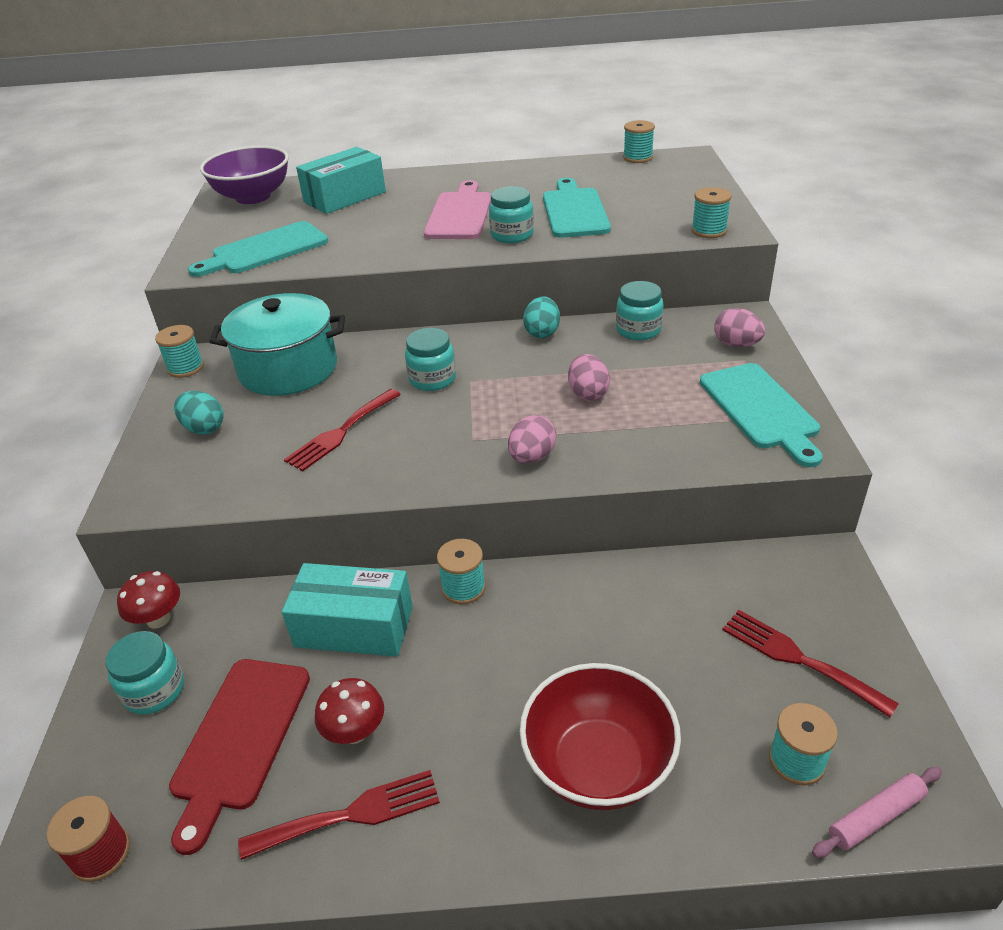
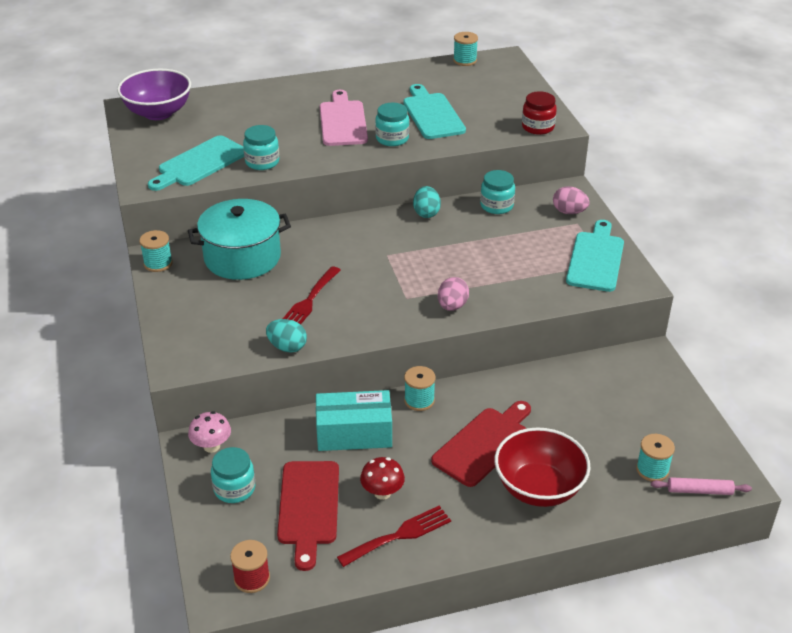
camera: 15 degrees left, 0 degrees up
red mushroom [117,571,180,628] -> pink mushroom [188,411,231,453]
turquoise egg [174,391,224,435] -> turquoise egg moved to [266,319,307,352]
turquoise box [296,147,386,214] -> none
turquoise jar [405,328,456,391] -> turquoise jar moved to [243,125,279,170]
pink egg [568,354,610,401] -> none
turquoise spool [691,187,732,238] -> red jar [522,91,557,135]
turquoise cutting board [700,363,823,467] -> turquoise cutting board turned 135 degrees counterclockwise [566,220,624,292]
red fork [722,610,899,717] -> none
pink rolling pin [812,767,942,858] -> pink rolling pin turned 45 degrees clockwise [651,477,752,495]
none -> red cutting board [431,401,531,487]

